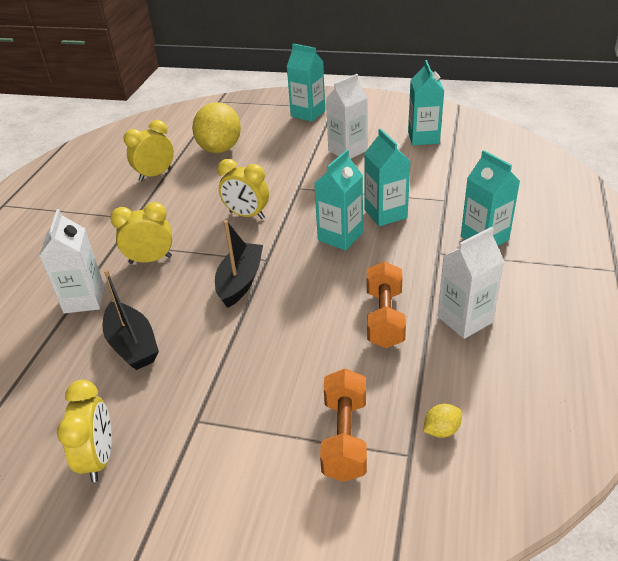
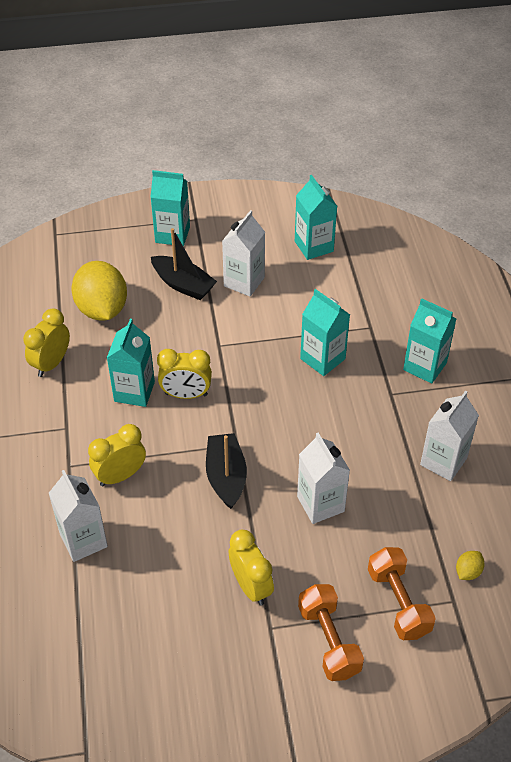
camera: 25 degrees left, 10 degrees up
yellow clock [57,380,112,483] -> yellow clock moved to [229,530,274,606]
black boat [103,270,159,370] -> black boat moved to [151,228,217,300]
turquoise carton [314,150,363,251] -> turquoise carton moved to [107,319,155,407]
orange dumbbell [367,261,406,348] -> orange dumbbell moved to [298,584,364,681]
none -> white carton [297,433,350,524]

